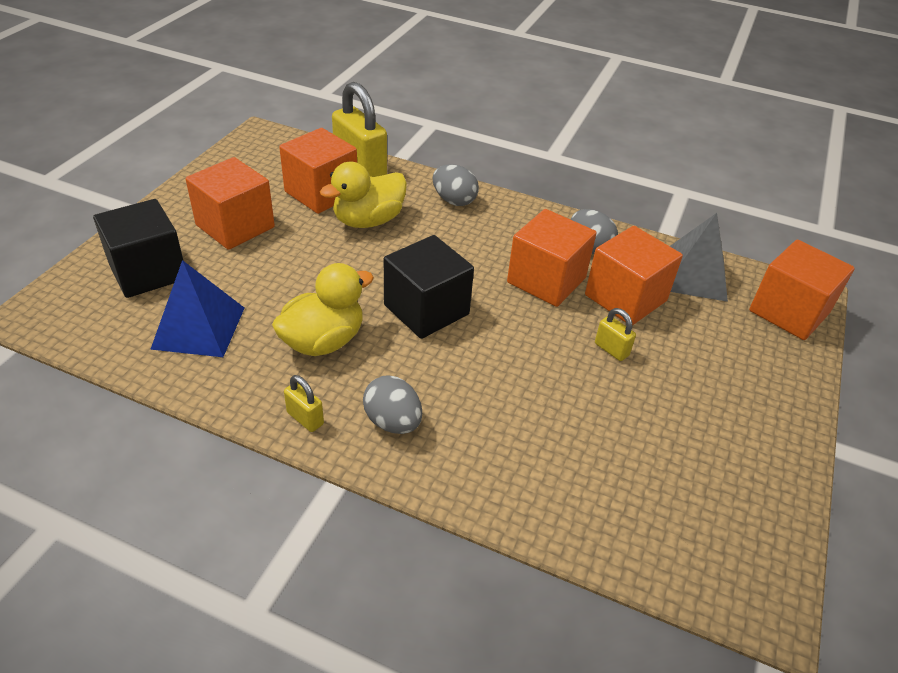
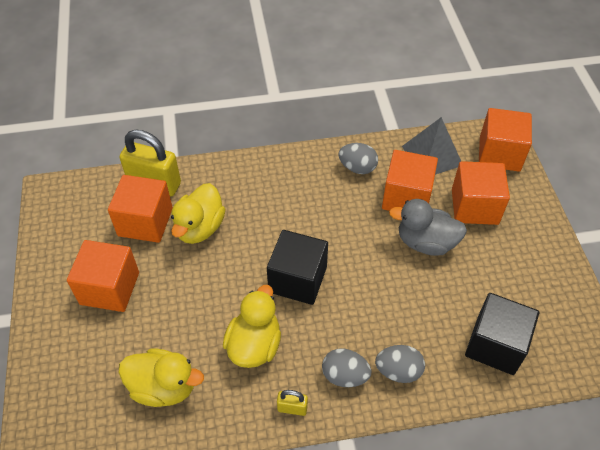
camera: 30 degrees left, 10 degrees up
black cube [93,199,184,298] -> black cube moved to [465,293,539,375]
blue pyramid [150,260,245,357] -> yellow duck [119,349,204,407]
grey egg [433,164,479,206] -> grey egg moved to [375,345,425,383]
orange cube [507,209,597,307] -> orange cube moved to [452,161,510,225]
yellow padlock [595,308,636,361] -> grey duck [389,199,467,256]

